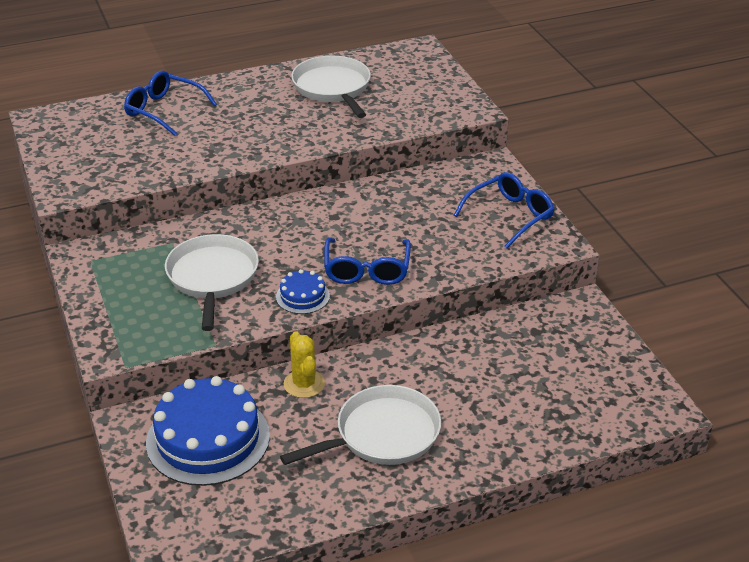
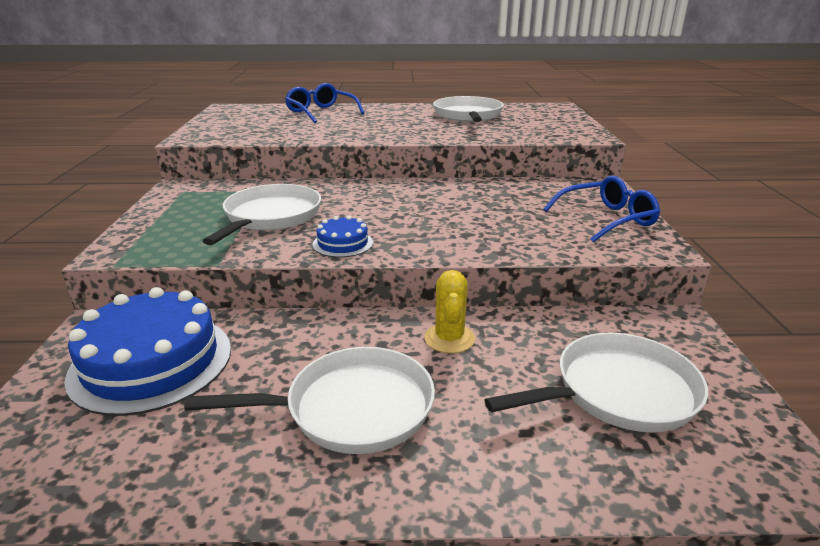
camera: 20 degrees right, 10 degrees down
yellow cactus [284,331,325,398] -> yellow cactus moved to [424,270,475,354]
blue glasses [324,238,411,285] -> none
none -> white pan [485,333,708,432]

